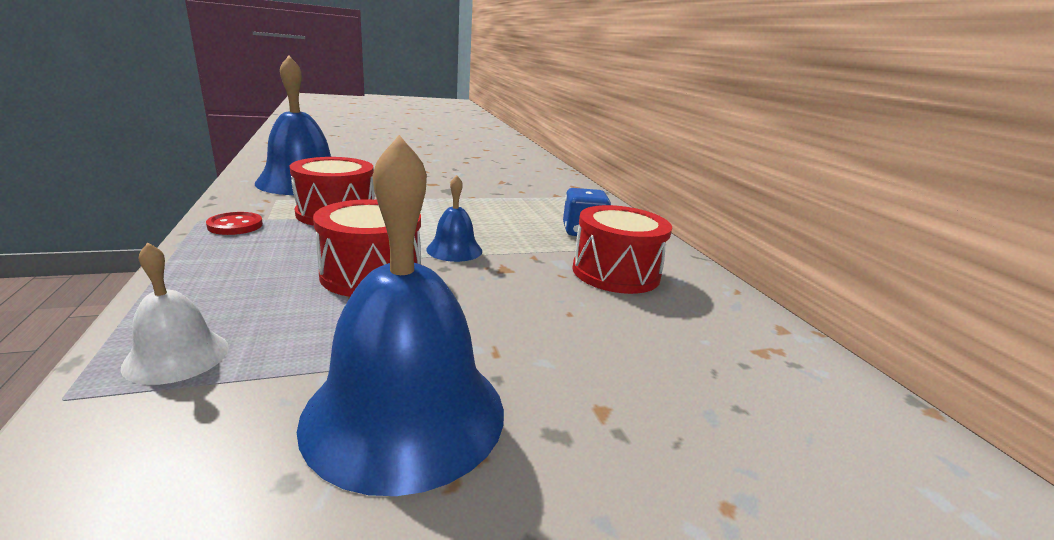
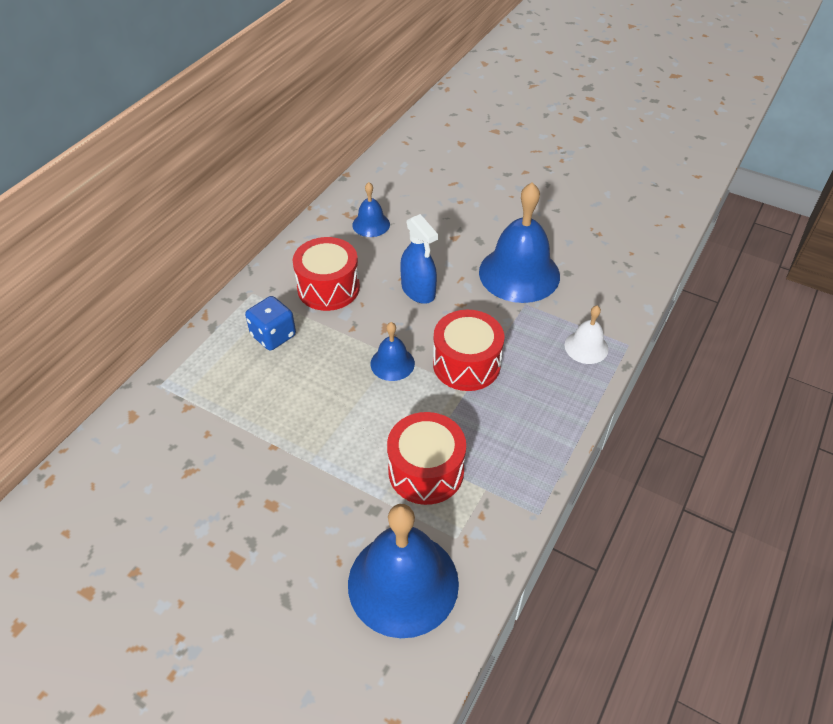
camera: 130 degrees left, 25 degrees up
red button [206,212,263,235] -> none
none -> blue bell [352,182,390,237]
none -> blue spray bottle [400,214,438,304]

